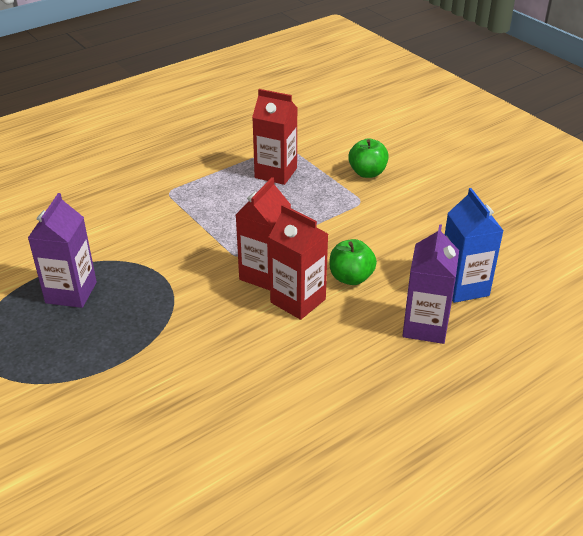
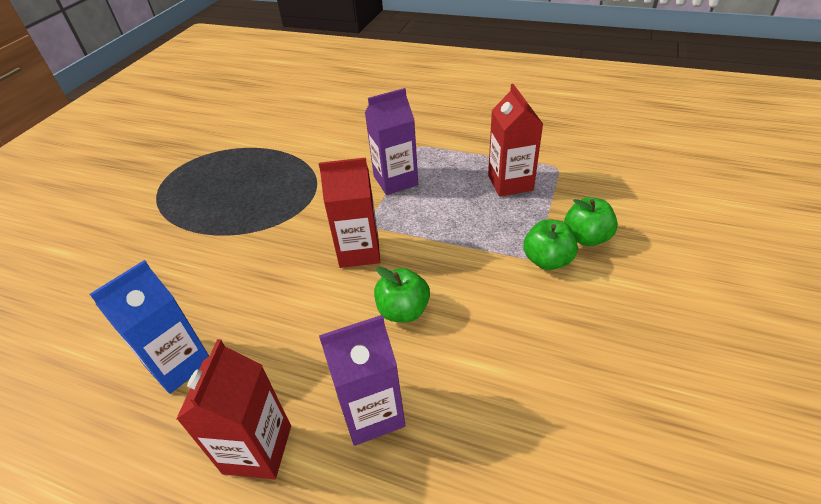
camera: 60 degrees right, 5 degrees up
purple carton [28,193,97,308] -> purple carton moved to [365,88,418,195]
red carton [269,205,328,320] -> red carton moved to [176,339,291,479]
blue carton [445,188,504,303] -> blue carton moved to [90,260,209,394]
none -> green apple [523,219,578,270]

